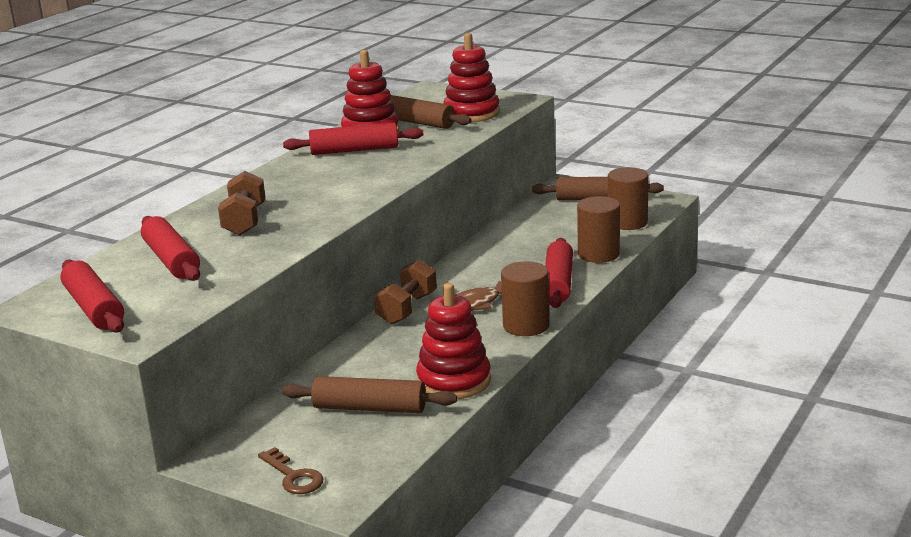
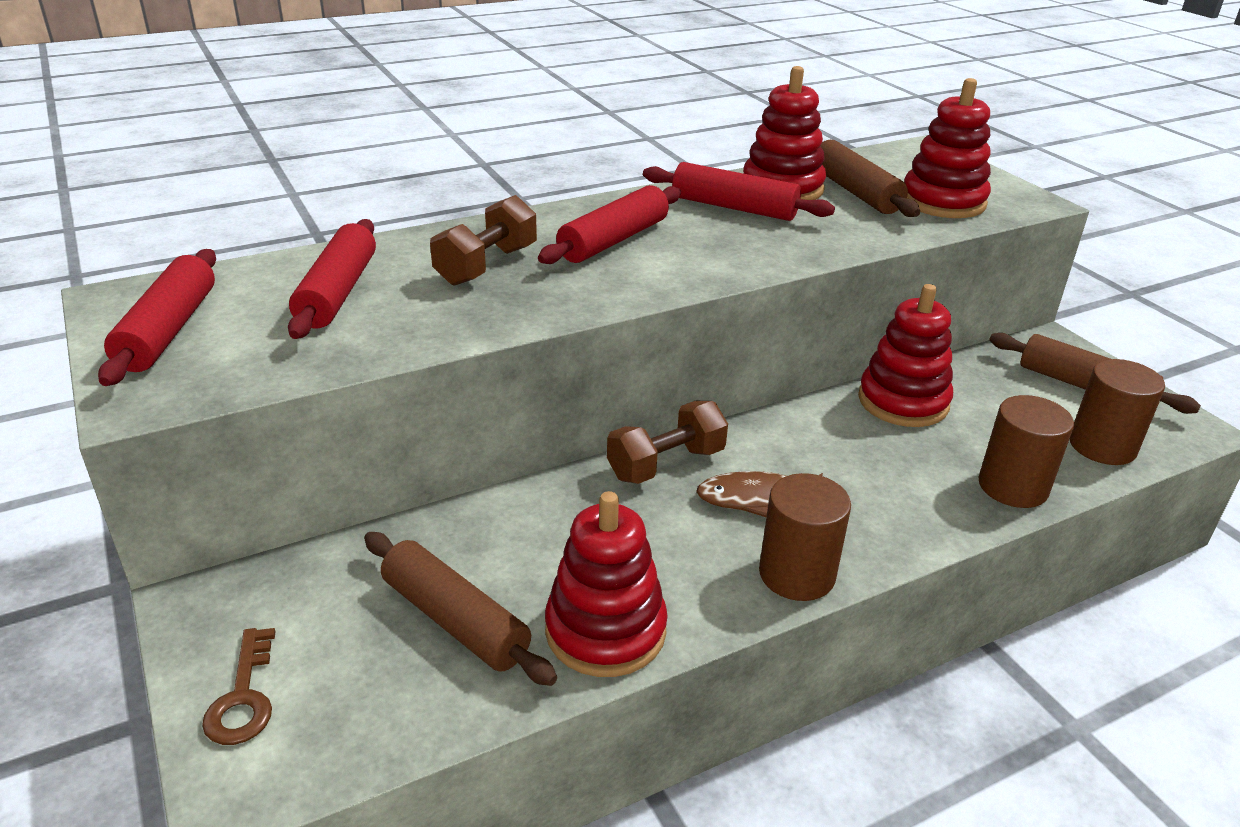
camera: 30 degrees right, 10 degrees up
red rolling pin [545,238,573,308] -> red rolling pin moved to [538,185,681,264]
none -> red stacking toy [858,284,953,427]

